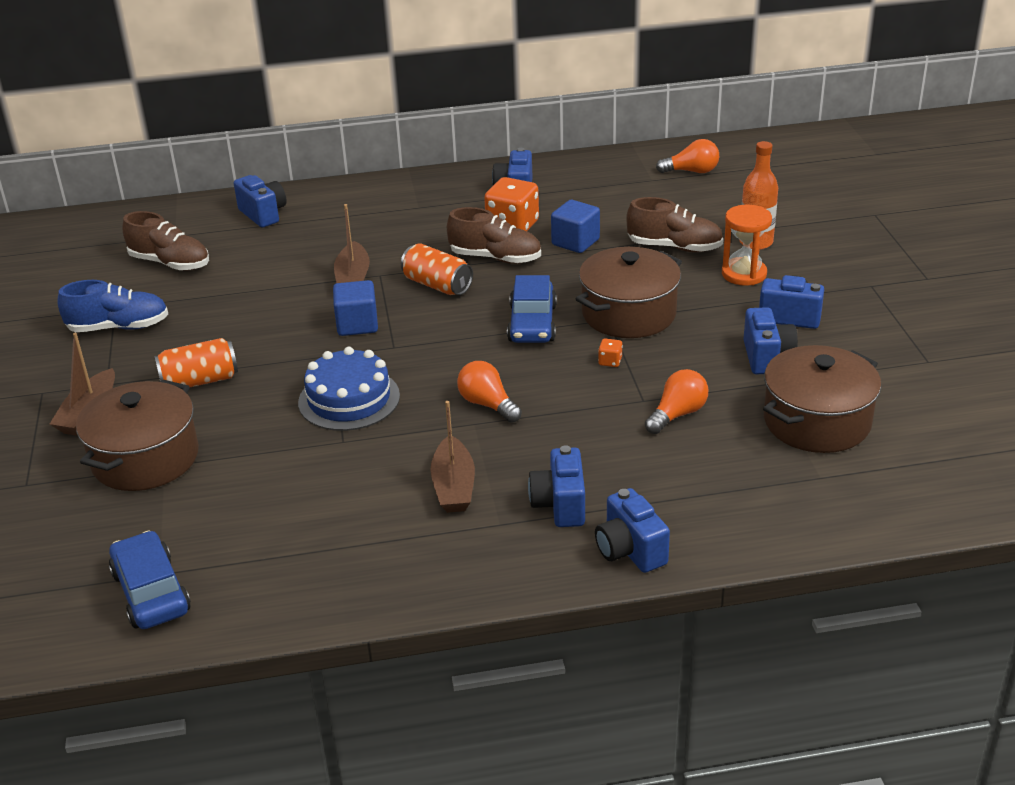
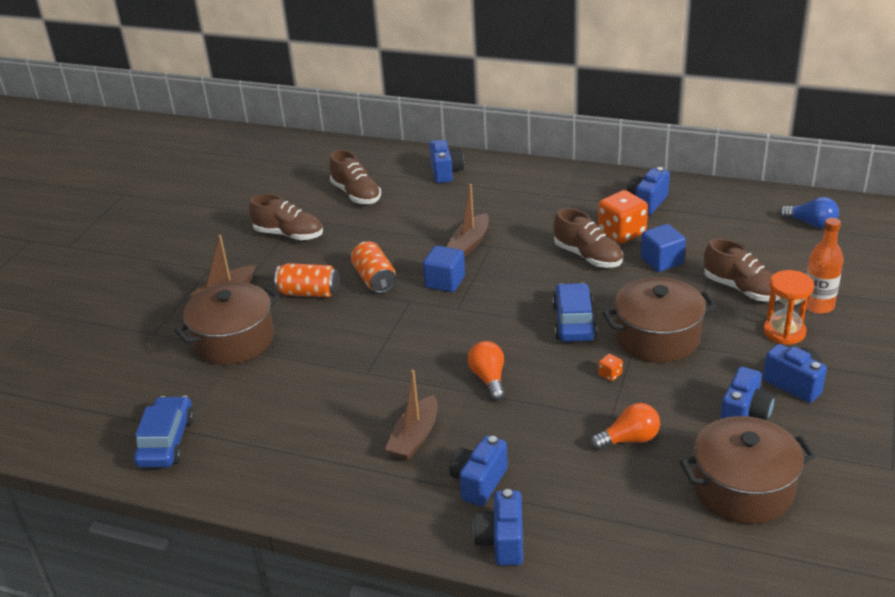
camera: 30 degrees right, 0 degrees up
blue shoe [57,280,168,332] -> brown shoe [249,194,323,240]
blue cake [298,347,400,431] -> none
orange can [401,243,473,295] -> orange can moved to [351,241,396,293]
blue car [507,275,557,343] -> blue car turned 150 degrees clockwise [552,283,597,342]
orange light bulb [656,139,719,173] -> blue light bulb [779,197,839,228]

